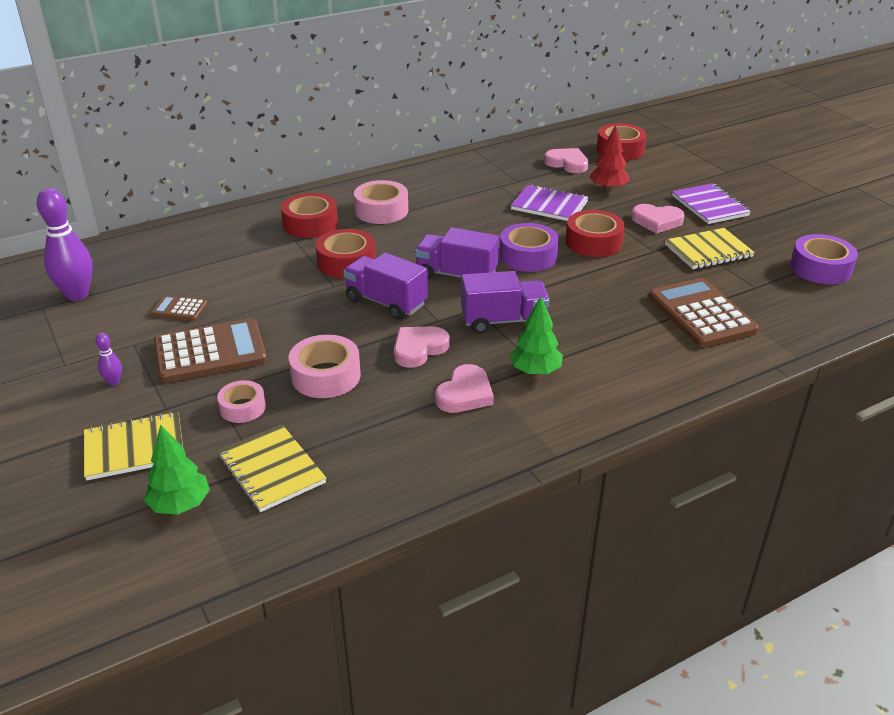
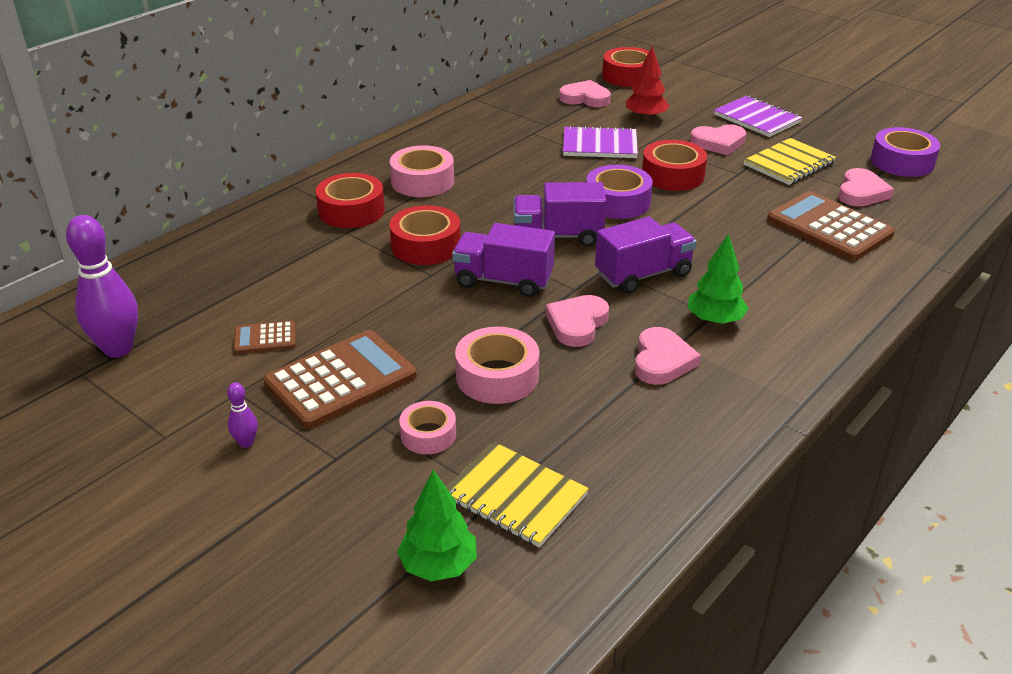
camera: 20 degrees left, 0 degrees up
yellow notebook [84,412,183,481] -> none
none -> pink heart [838,168,894,206]

